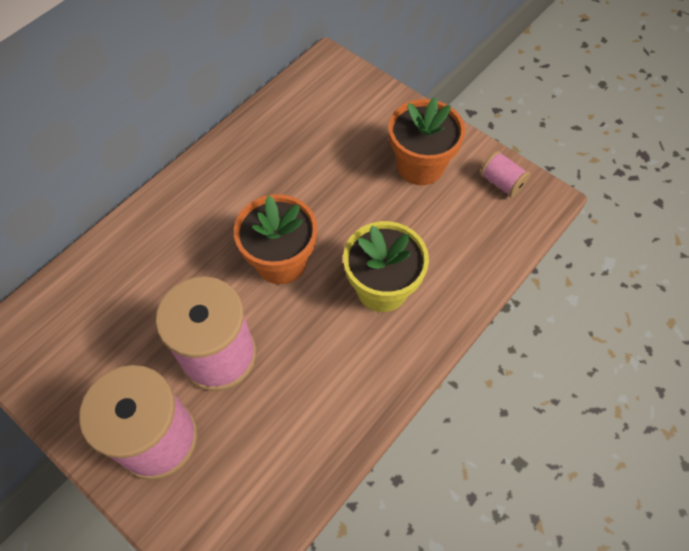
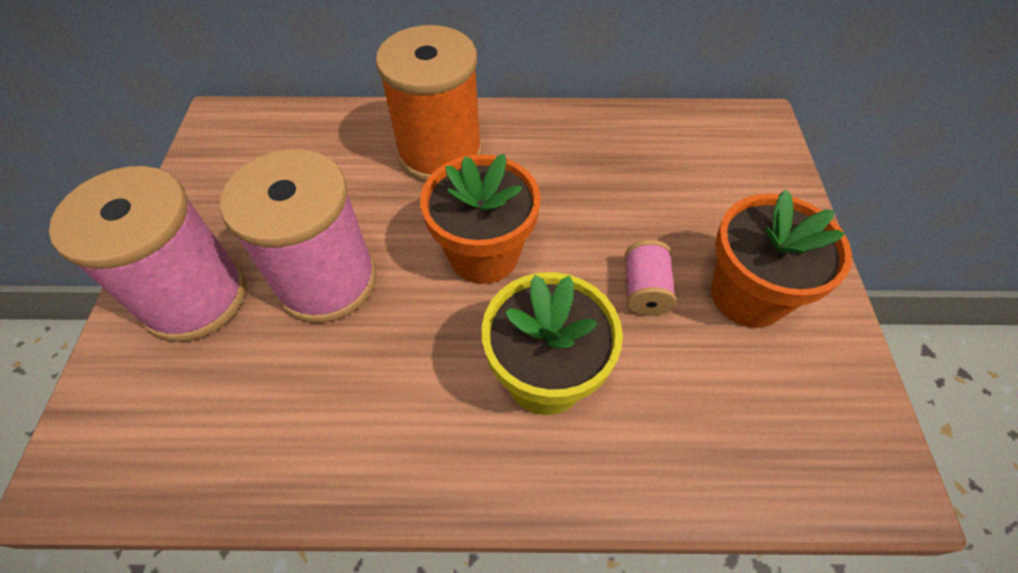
camera: 50 degrees right, 5 degrees down
pink spool [480,151,530,198] -> pink spool moved to [625,240,676,316]
none -> orange spool [376,25,482,182]

